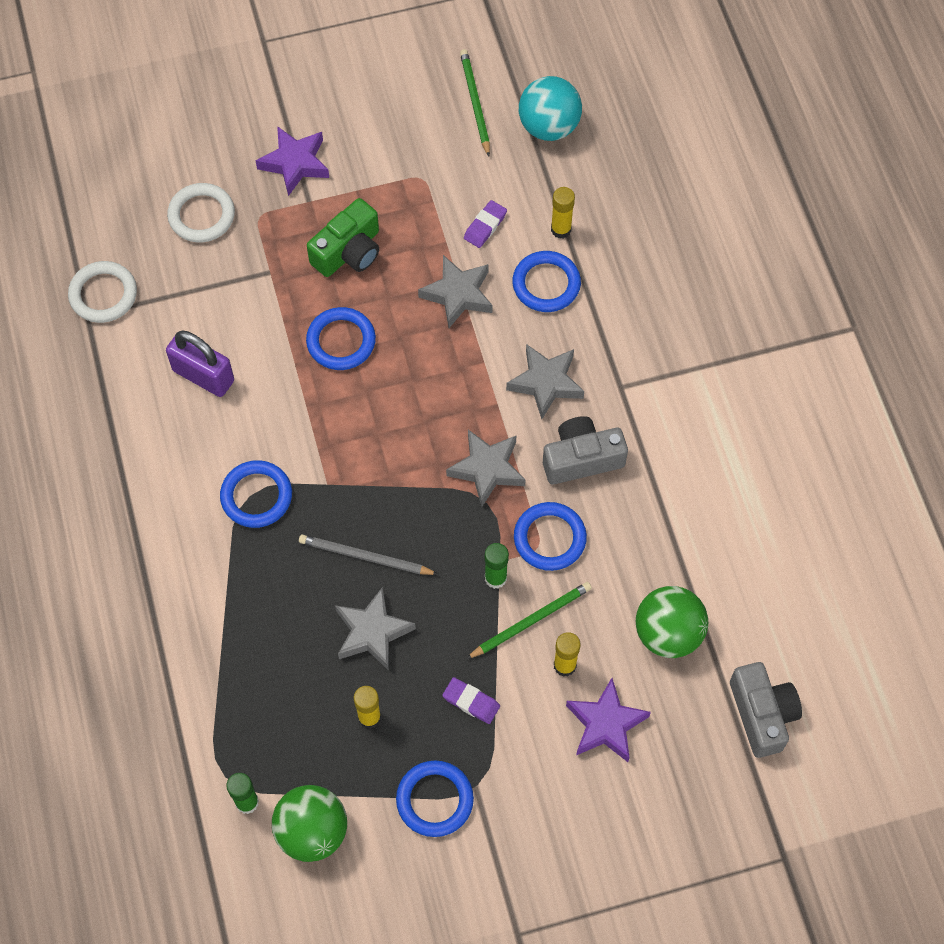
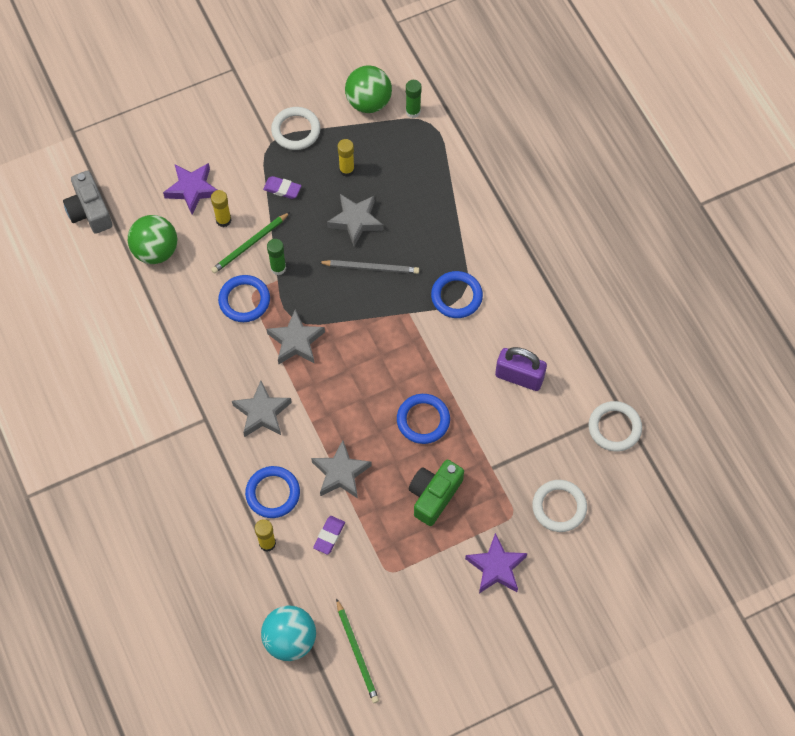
camera: 170 degrees right, 0 degrees up
blue ring [396,761,474,837] -> white ring [271,107,320,150]
grey camera [543,416,628,485] -> none

